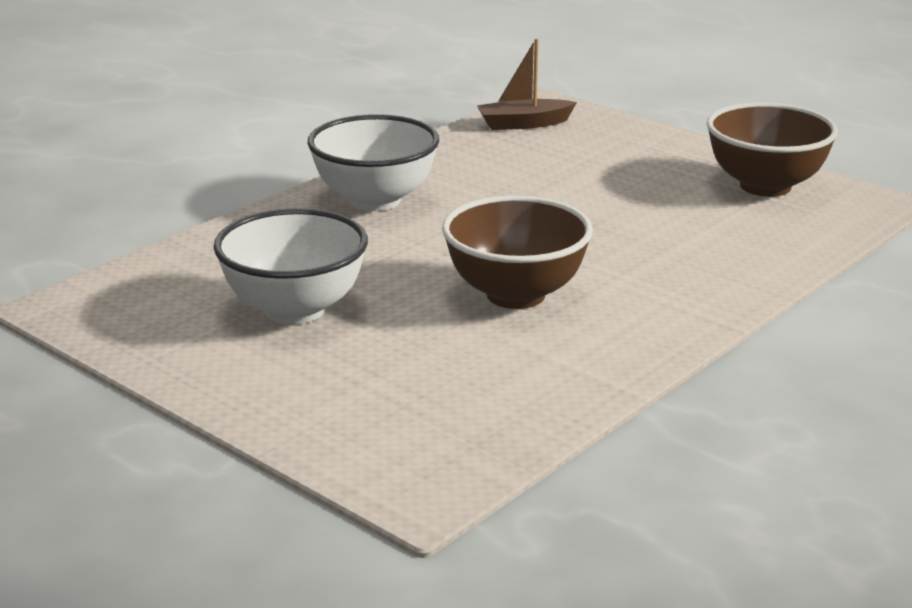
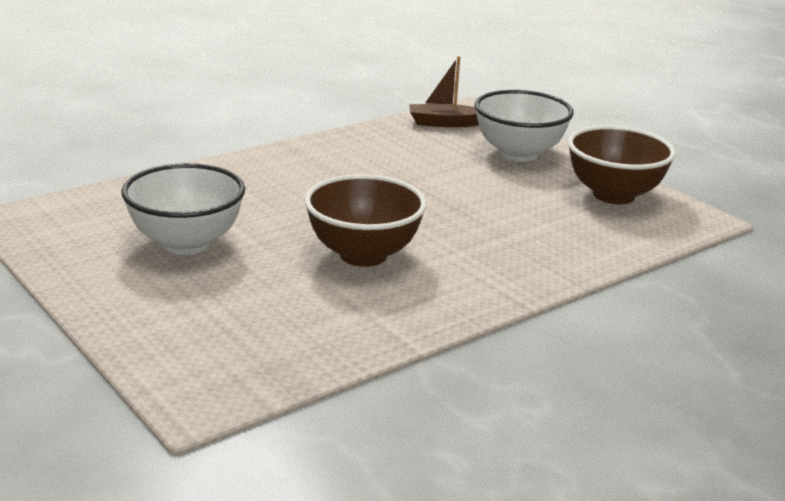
camera: 10 degrees right, 0 degrees up
white bowl [307,114,439,211] -> white bowl moved to [474,90,574,162]

